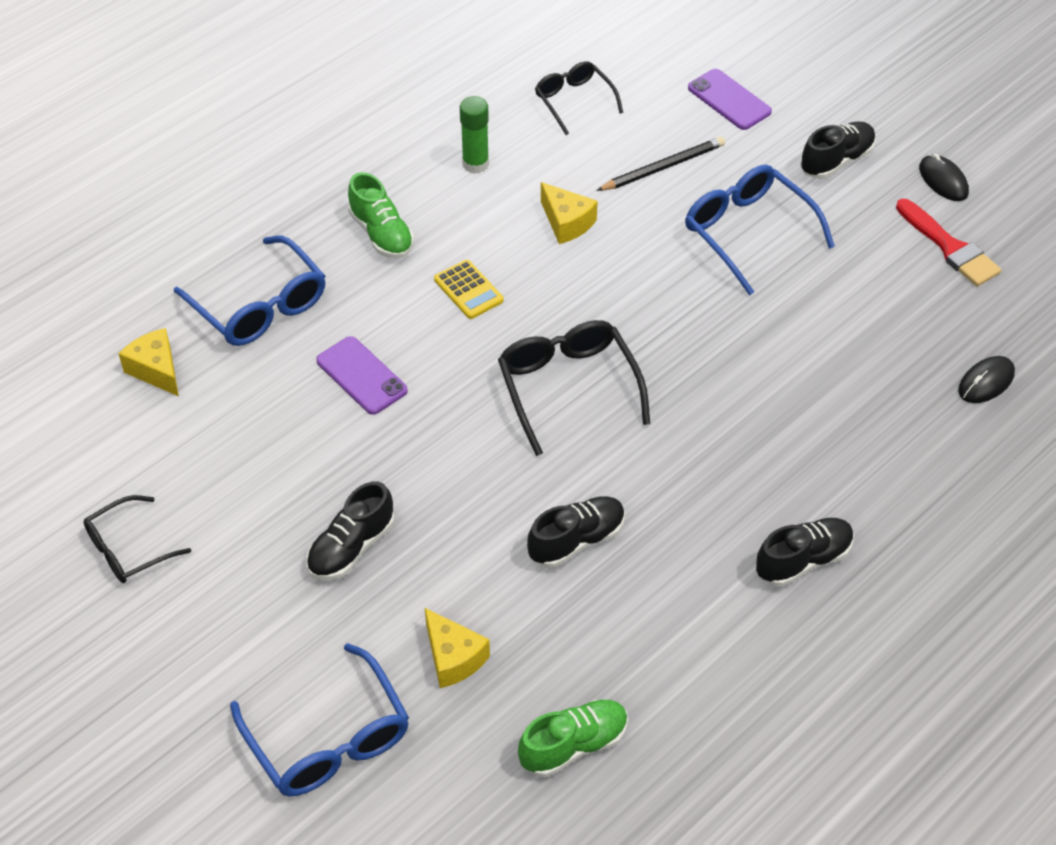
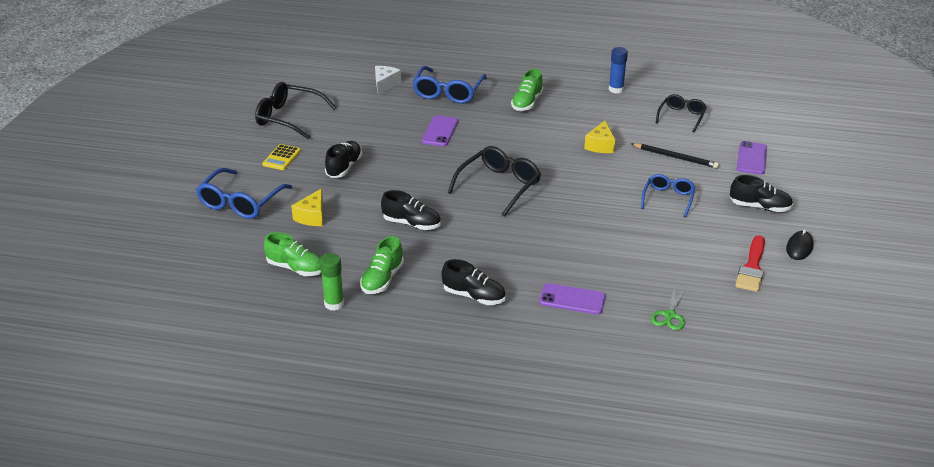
camera: 55 degrees right, 15 degrees down
black glasses [83,495,191,583] -> black glasses [255,82,337,140], size x1.57
yellow cheese [119,328,179,396] -> white cheese [375,66,401,95]
black shoe [307,482,394,580] -> black shoe turned 105 degrees clockwise [325,141,362,178]
yellow calculator [434,260,504,319] -> yellow calculator moved to [262,144,301,170]
green glue stick [460,96,489,174] -> green glue stick moved to [320,253,344,311]
blue glasses [685,165,835,296] -> blue glasses [641,174,695,217], size x0.64
black mouse [958,356,1015,403] -> green scissors [651,286,685,330]
none -> green shoe [360,236,404,294]
none -> purple phone [539,283,606,315]
none -> blue glue stick [609,47,628,94]

